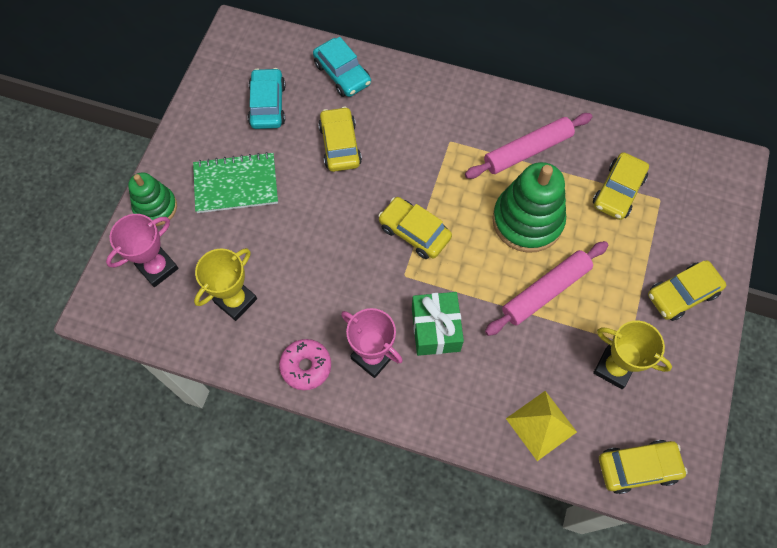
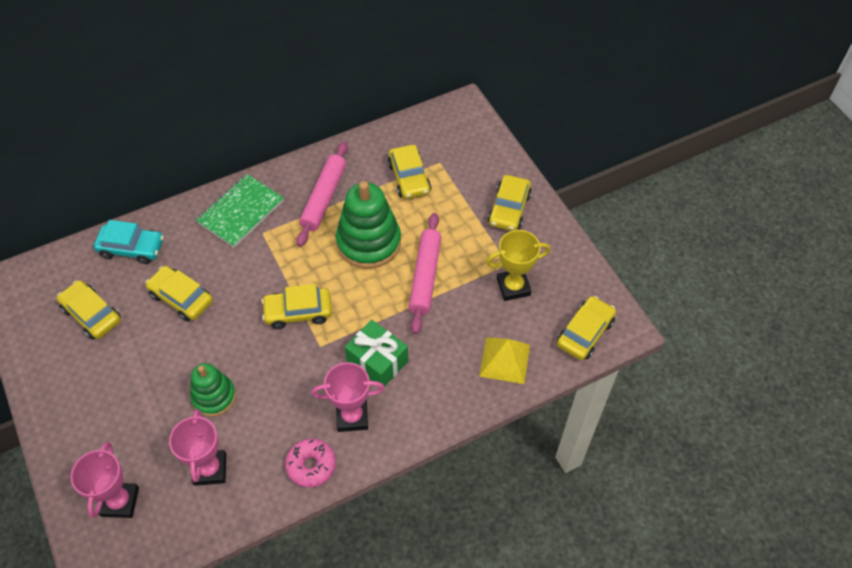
camera: 45 degrees left, 10 degrees down
green stacking toy [128,172,177,226] -> green stacking toy moved to [190,363,236,417]
green notebook [193,152,278,213] -> green notebook moved to [196,174,284,248]
yellow trophy [194,248,257,321] -> pink trophy [169,409,226,486]
turquoise car [248,68,286,129] -> yellow car [57,280,121,340]

